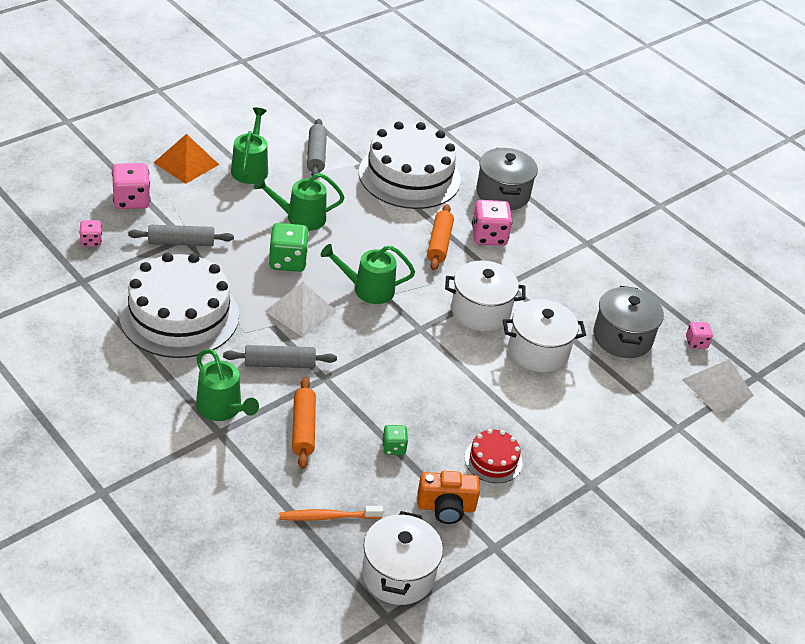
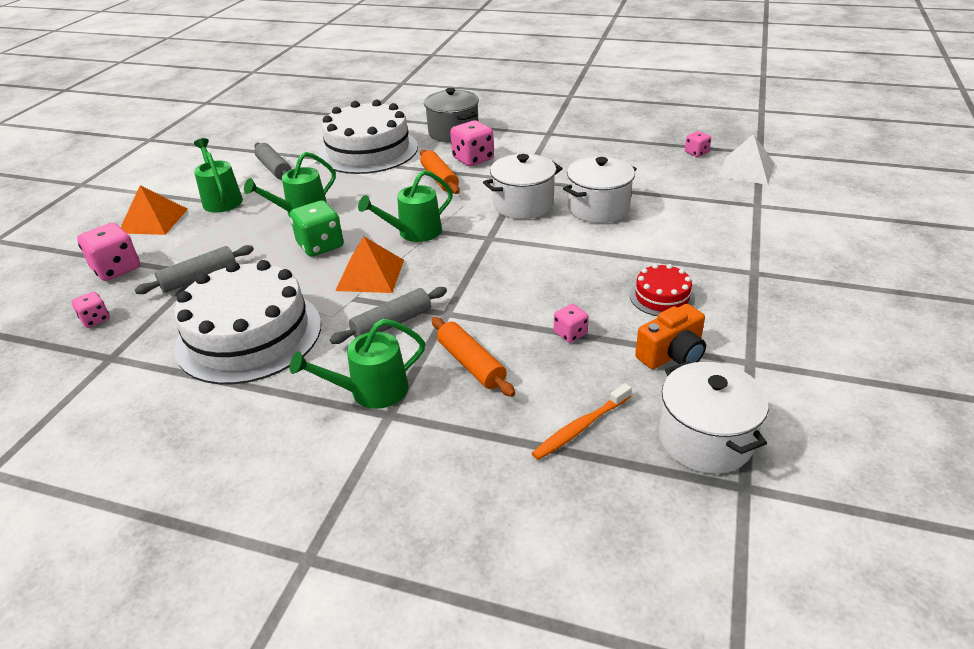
camera: 25 degrees left, 5 degrees down
green watering can [196,349,259,421] -> green watering can turned 135 degrees clockwise [290,319,425,409]
white pyramid [265,282,337,337] -> orange pyramid [335,237,404,293]
green dice [382,425,408,455] -> pink dice [554,304,589,343]
grey pot [593,286,664,358] -> none

